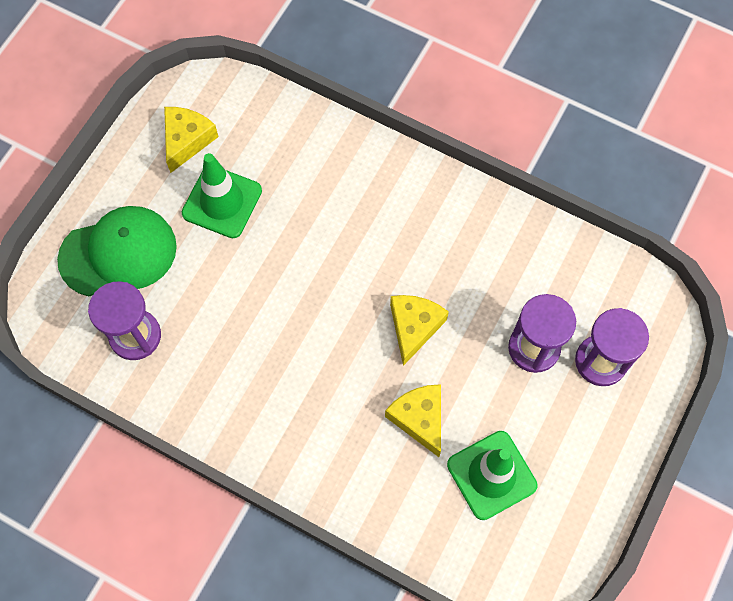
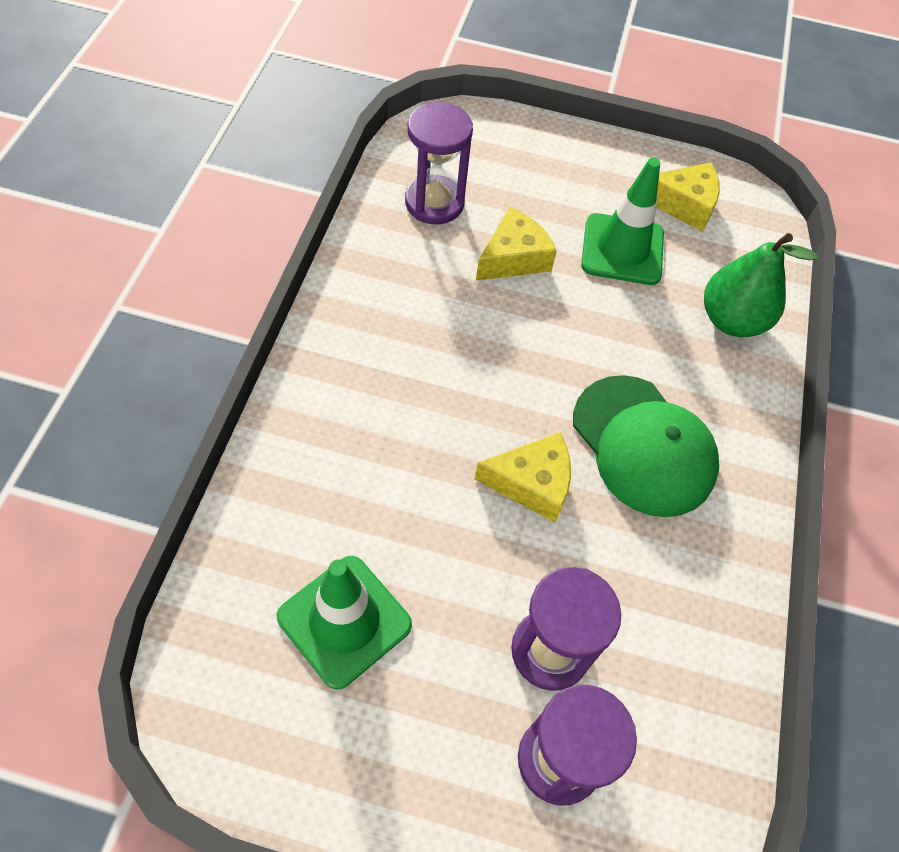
camera: 70 degrees right, 10 degrees down
green cap [57,206,177,296] -> green cap moved to [573,375,719,517]
yellow cheese [385,384,441,457] -> yellow cheese moved to [476,207,557,281]
none -> green pear [704,233,818,337]

